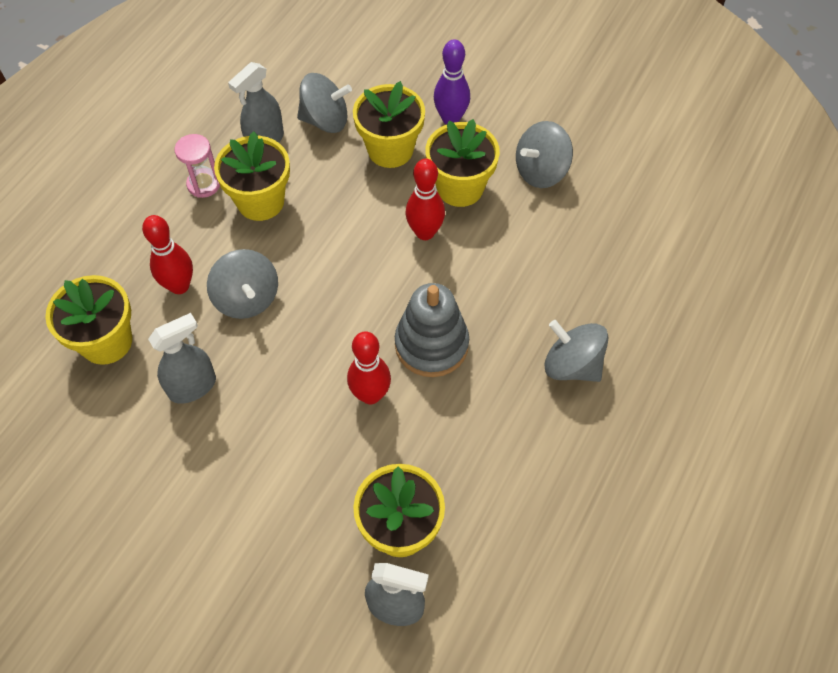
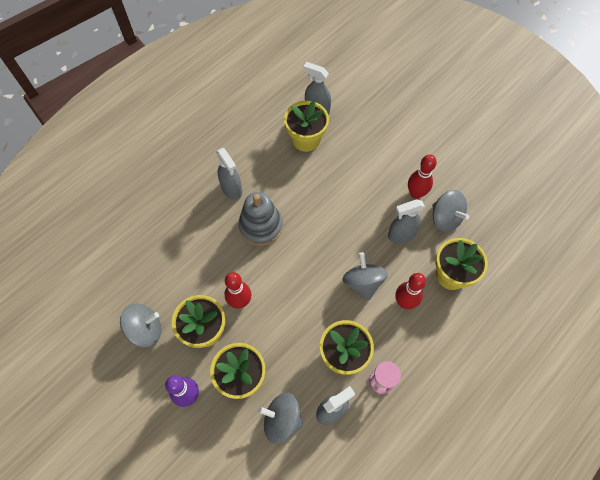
camera: 165 degrees left, 5 degrees up
red bowling pin [347,331,391,405] -> red bowling pin moved to [408,155,437,199]
grey spinning top [544,320,609,382] -> grey spinning top moved to [432,190,469,232]
none -> grey spray bottle [216,148,242,200]

